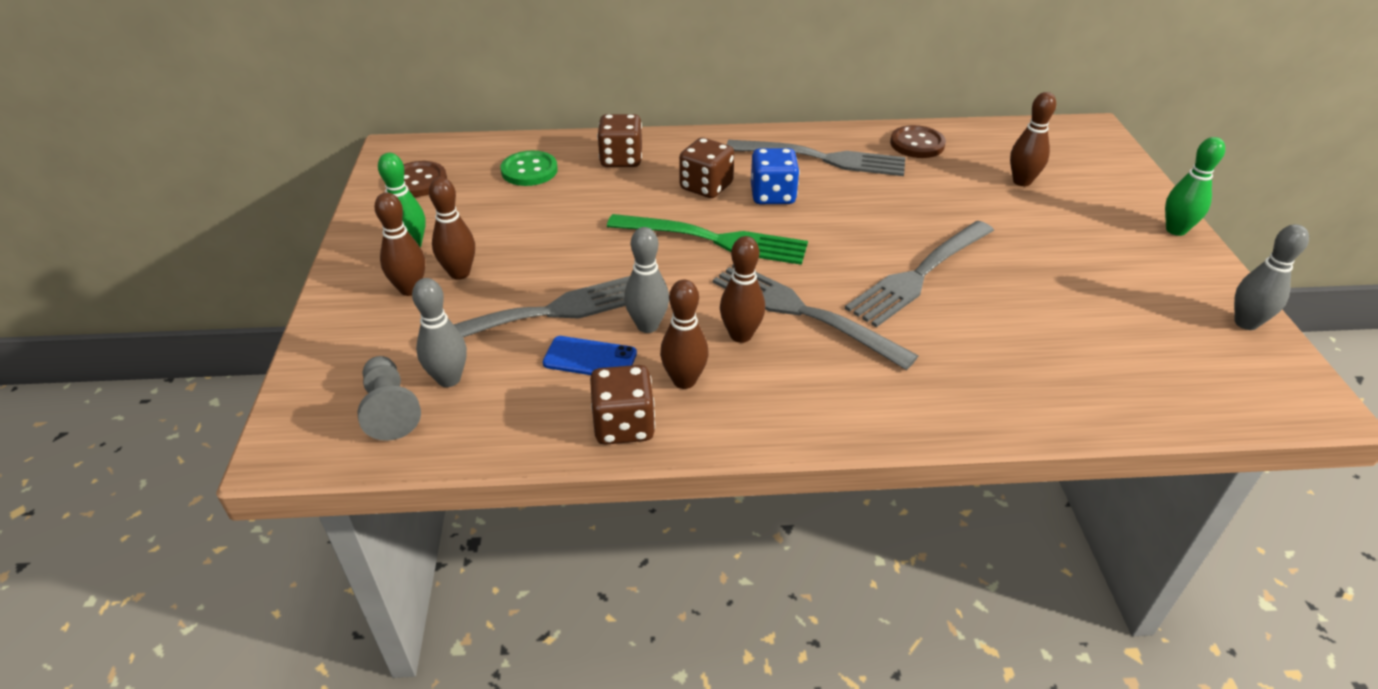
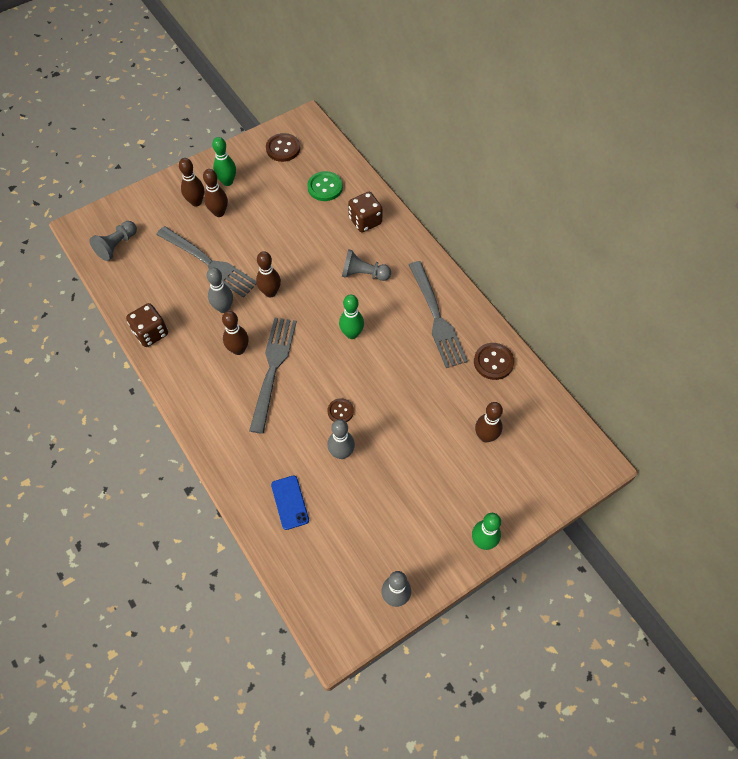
camera: 60 degrees right, 20 degrees up
grey bowling pin [412,278,467,387] -> grey bowling pin moved to [328,419,355,459]
blue phone [543,336,637,375] -> blue phone moved to [271,476,309,530]
green fork [607,214,808,265] -> none
brown bowling pin [660,280,708,389] -> brown bowling pin moved to [256,251,281,297]
brown dice [679,138,734,198] -> grey pawn [342,249,391,281]
blue dice [751,148,800,204] -> none
grey fork [845,221,994,327] -> brown button [327,398,354,422]
none -> green bowling pin [339,295,364,339]

